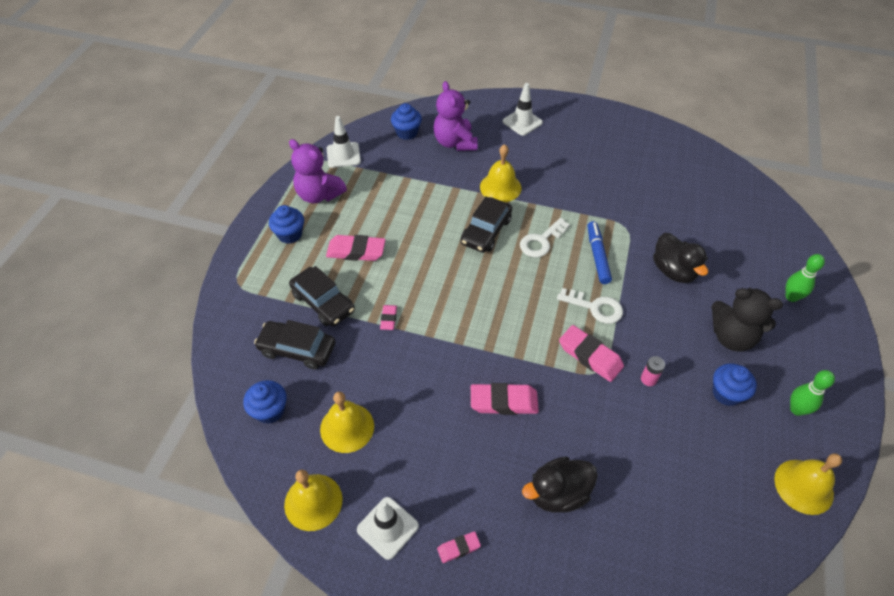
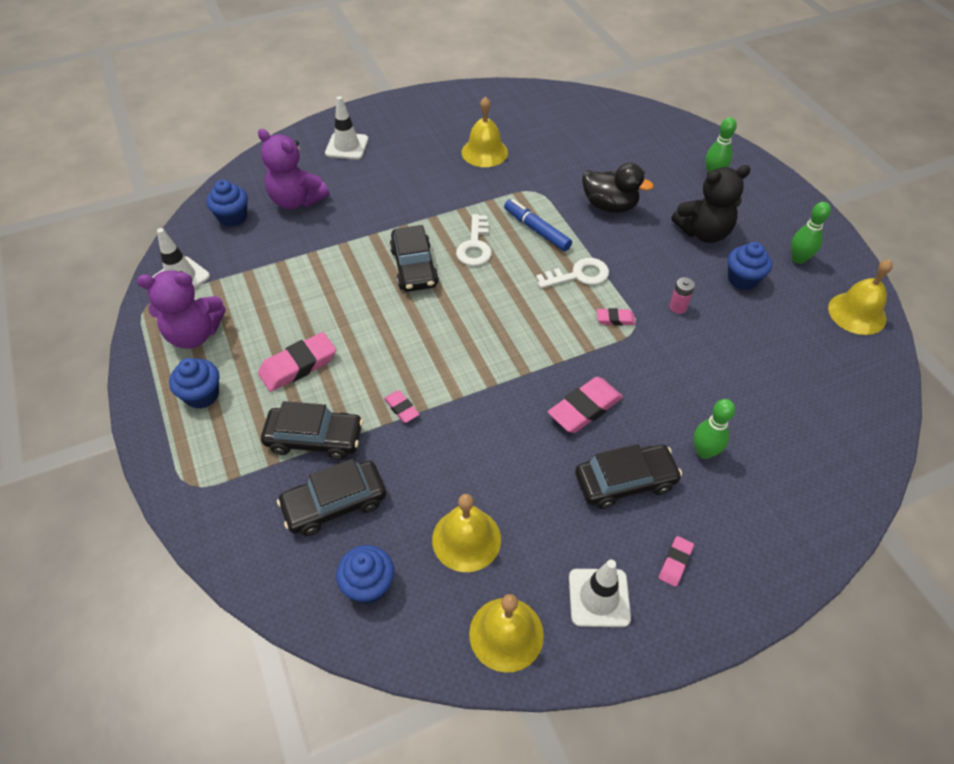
camera: 40 degrees left, 0 degrees up
yellow bell [480,144,521,202] -> yellow bell moved to [461,96,508,167]
black duck [522,457,598,513] -> green bowling pin [694,399,735,459]
pink eraser [559,325,624,382] -> pink eraser [597,308,636,326], size x0.53
none -> black car [575,444,682,509]

